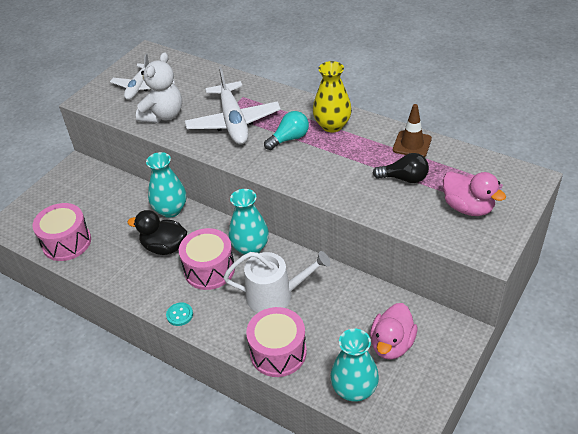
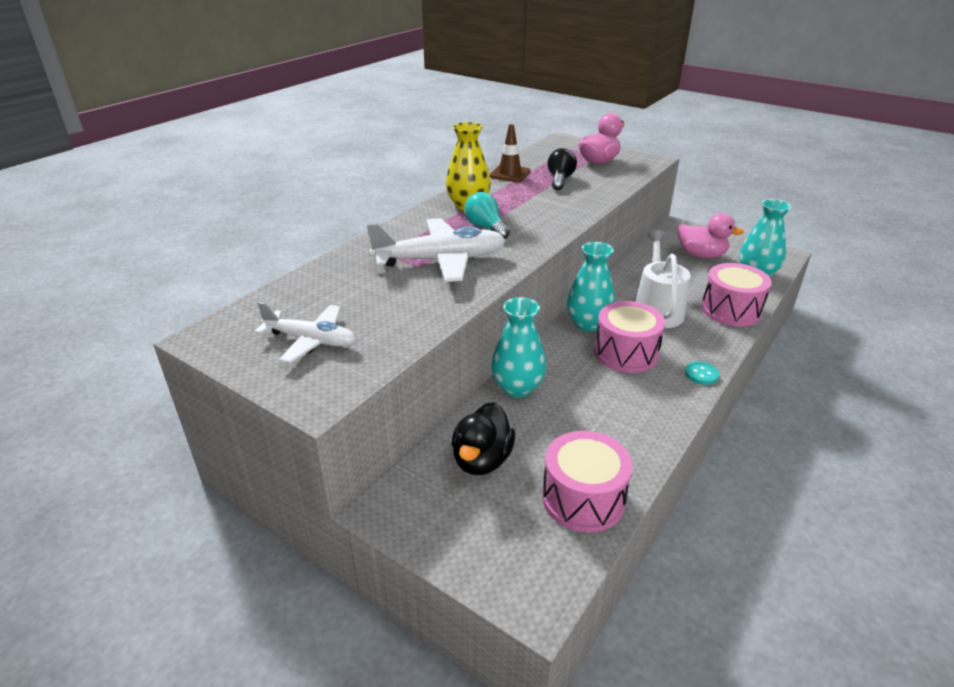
camera: 90 degrees left, 10 degrees down
black duck [127,210,187,255] -> black duck moved to [452,402,515,475]
white teddy bear [136,52,182,123] -> none

